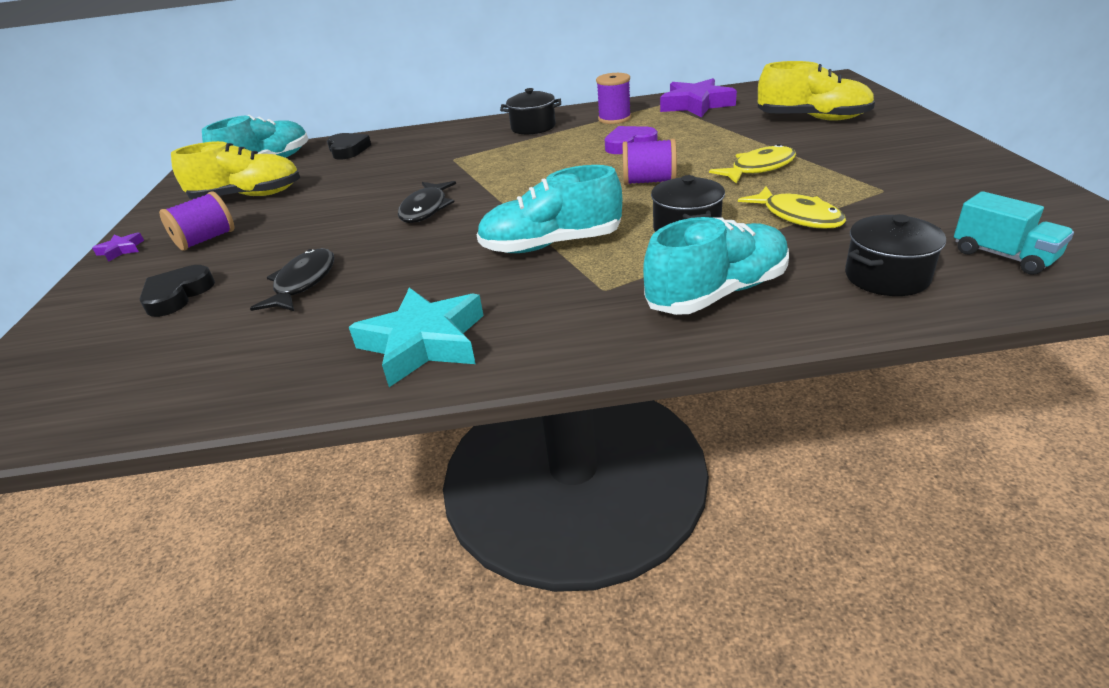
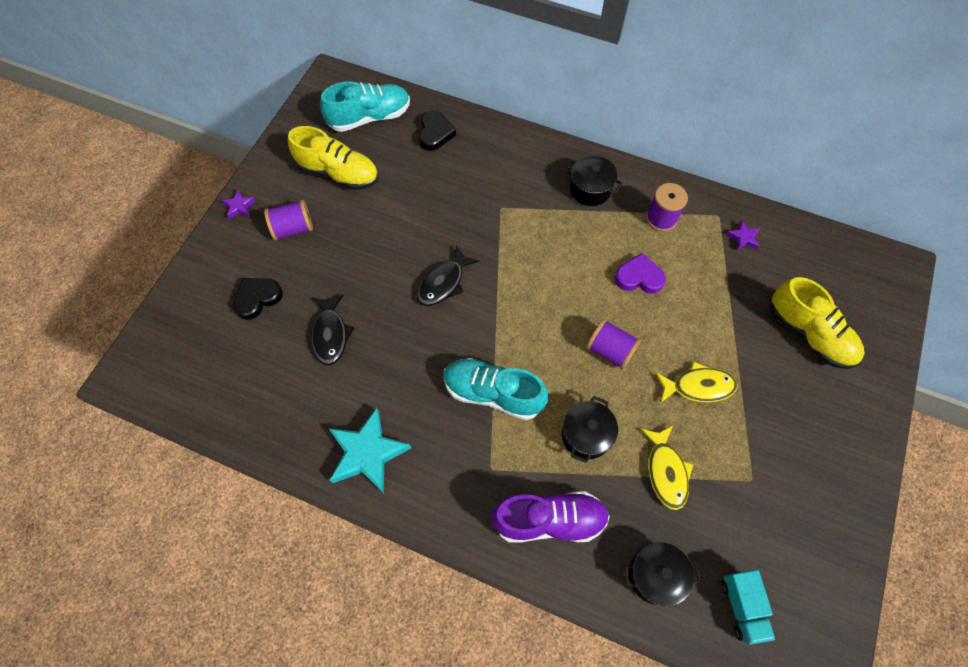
camera: 25 degrees right, 30 degrees up
black fish [250,248,334,311] -> black fish turned 135 degrees clockwise [311,295,354,365]
turquoise shoe [643,217,789,315] -> purple shoe [491,491,610,542]
purple star [660,78,737,117] -> purple star [726,220,760,250], size x0.46

